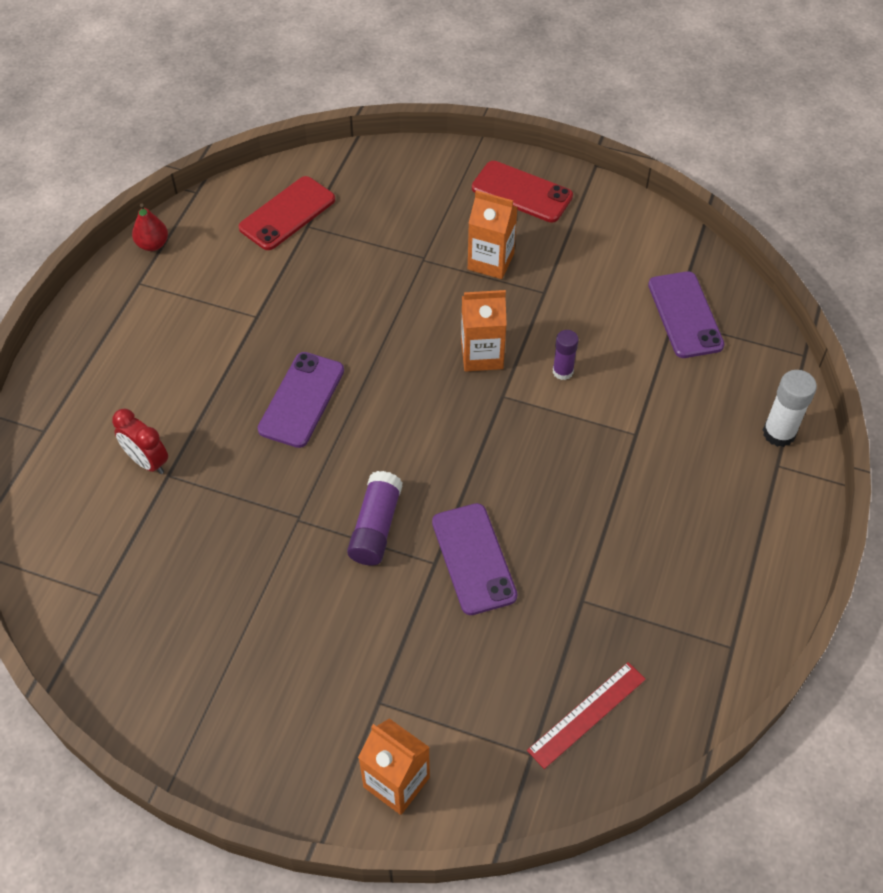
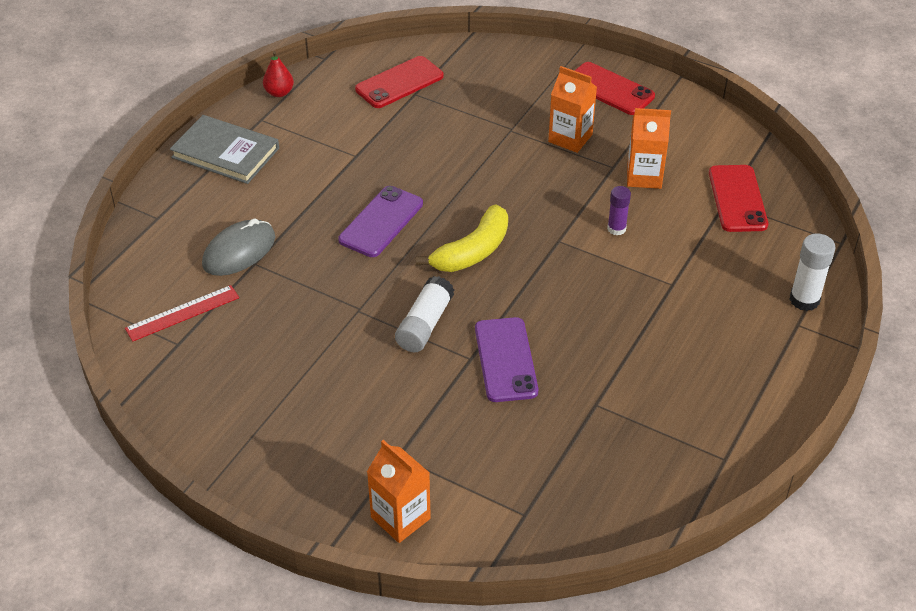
camera: 10 degrees right, 10 degrees down
red clock [112,409,168,474] -> grey mouse [202,218,275,276]
purple glue stick [347,471,403,566] -> white glue stick [395,276,454,353]
orange carton [461,290,507,371] -> orange carton moved to [627,108,671,189]
red ruler [527,662,646,769] -> red ruler moved to [125,285,239,342]
purple phone [648,271,725,358] -> red phone [709,165,768,232]
none -> grey book [170,115,279,184]
none -> yellow banana [415,204,508,272]

